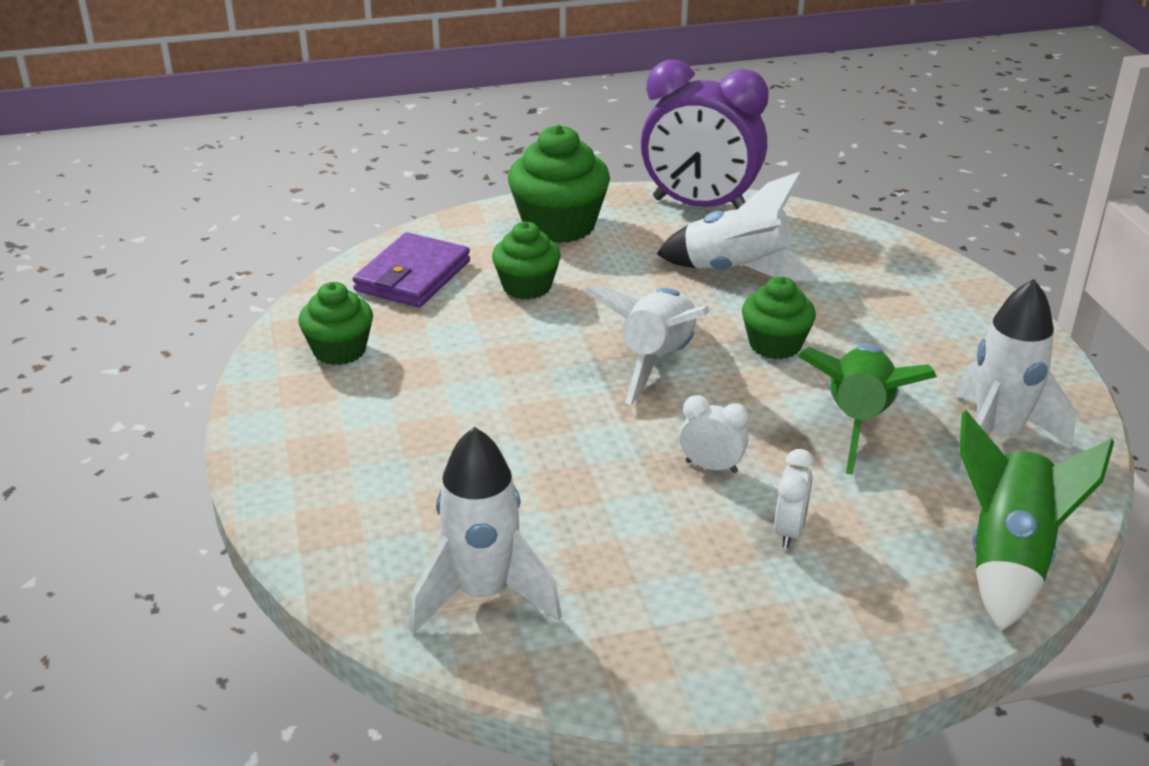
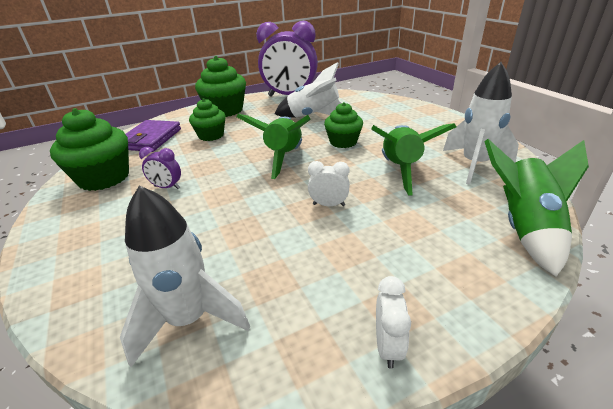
camera: 10 degrees left, 0 degrees up
green cupcake [299,282,373,365] -> green cupcake [50,108,129,191], size x1.59
white rocket [583,285,709,405] -> green rocket [237,114,311,179]
white clock [774,449,814,548] -> white clock moved to [376,276,411,369]
none -> purple clock [139,147,181,189]

